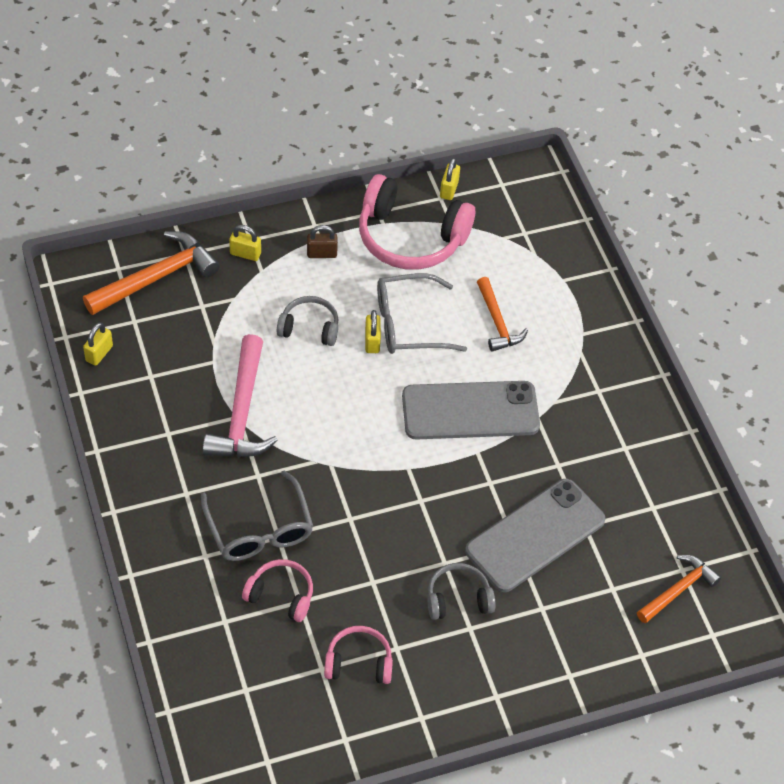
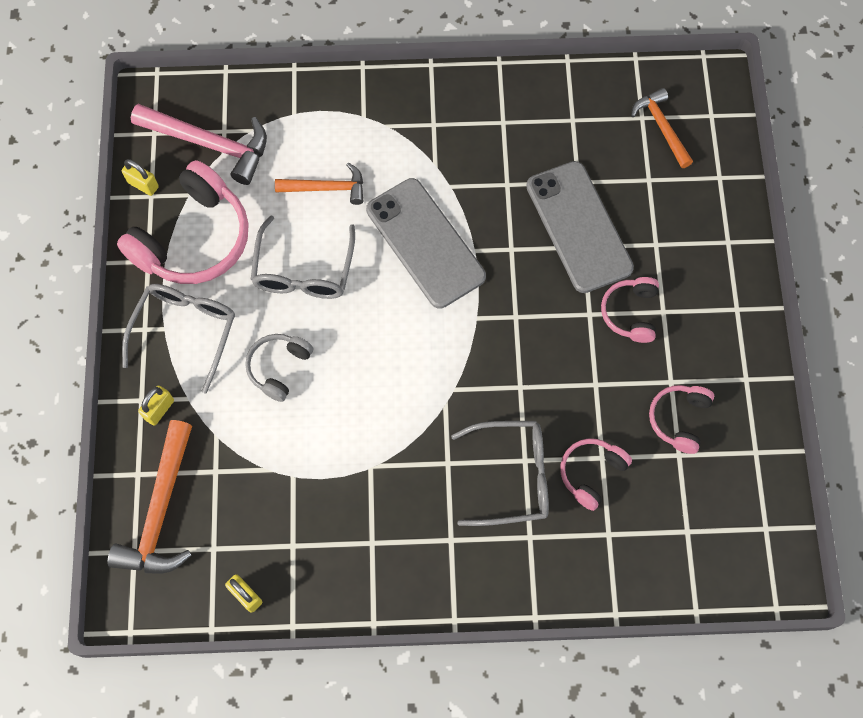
camera: 70 degrees left, 15 degrees up
orange hammer [83,231,220,315] -> orange hammer turned 150 degrees counterclockwise [107,420,192,574]
pink hammer [203,334,278,457] -> pink hammer moved to [131,104,267,185]
brown padlock [307,225,338,258] -> grey glasses [122,284,235,394]
yellow padlock [365,310,381,353] -> none
grey phone [402,381,540,440] -> grey phone turned 45 degrees counterclockwise [366,178,486,308]
grey headphones [428,563,496,620] -> pink headphones [601,277,659,343]

